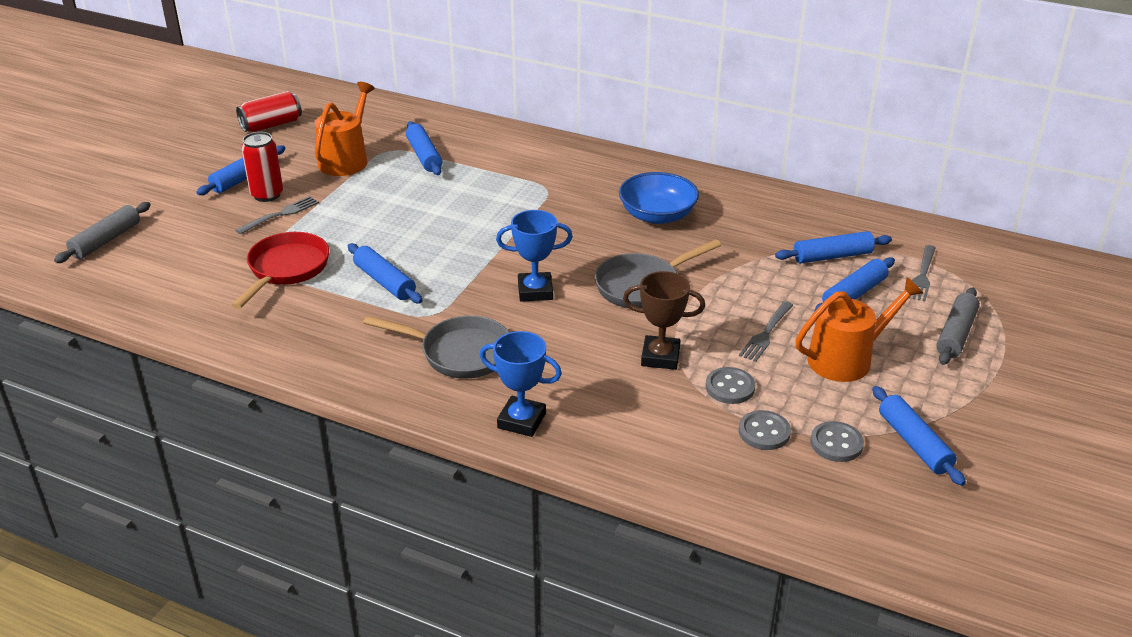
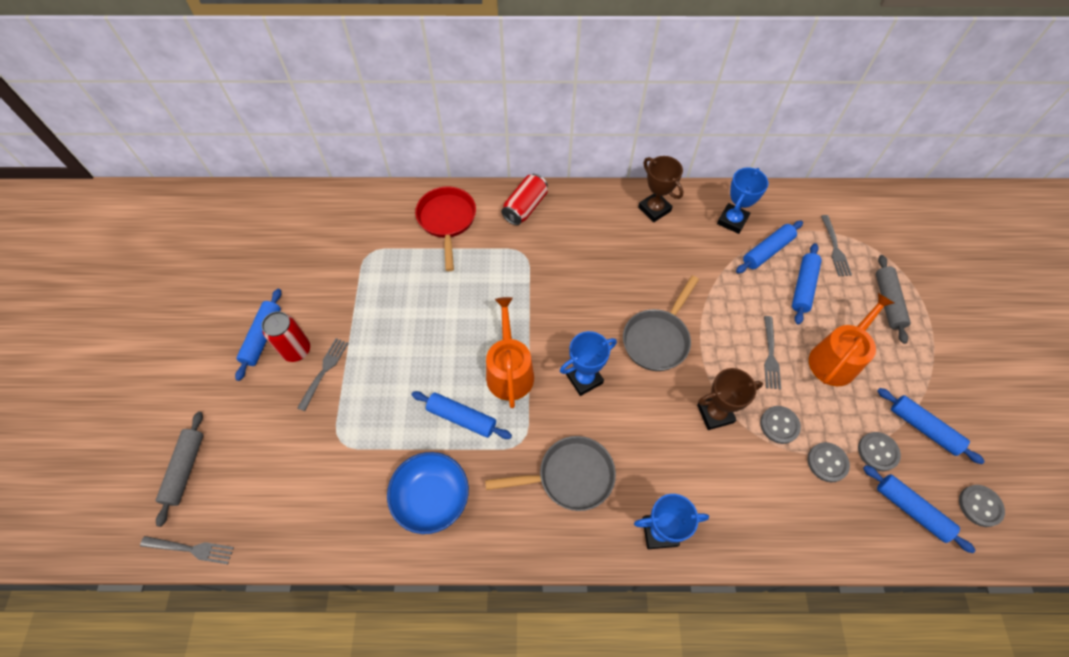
camera: 25 degrees left, 25 degrees up
red pan [231,232,329,309] -> red pan moved to [415,186,476,271]
red can [236,91,302,132] -> red can moved to [501,174,548,225]
orange watering can [315,82,375,176] -> orange watering can moved to [486,297,534,408]
blue rolling pin [406,121,442,175] -> blue rolling pin moved to [863,465,976,553]
blue bowl [619,172,699,224] -> blue bowl moved to [387,452,469,534]
none -> grey fork [140,536,234,564]
none -> brown trophy [638,156,684,222]
none -> blue trophy [717,168,768,234]
none -> grey button [959,485,1005,527]

